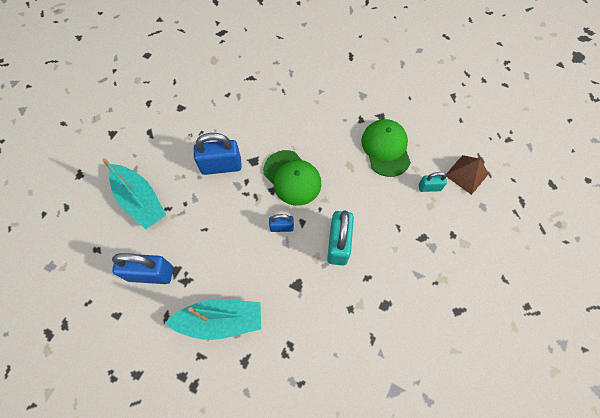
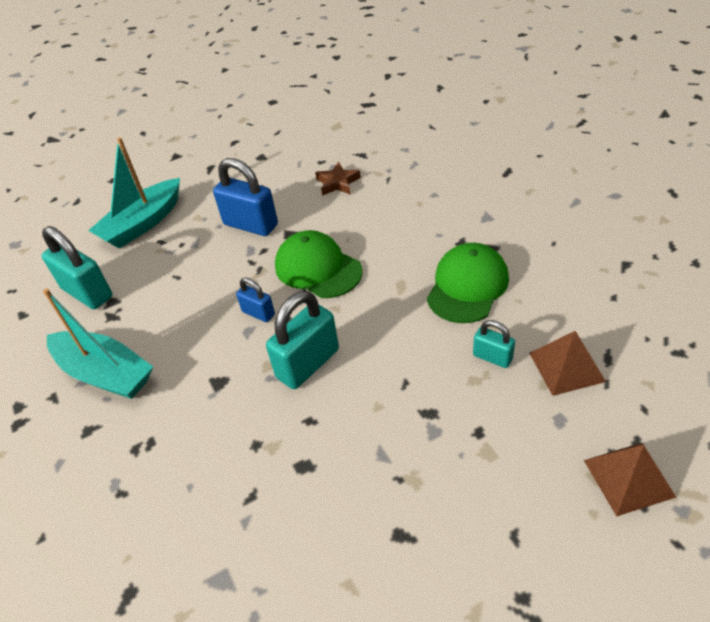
camera: 40 degrees right, 20 degrees down
turquoise boat [102,158,166,229] -> turquoise boat turned 45 degrees clockwise [88,137,180,248]
blue padlock [112,253,173,284] -> turquoise padlock [42,226,112,309]
green cap [263,150,321,206] -> green cap turned 135 degrees clockwise [275,230,362,298]
none -> brown star [315,162,361,196]
none -> brown pyramid [584,443,676,516]

